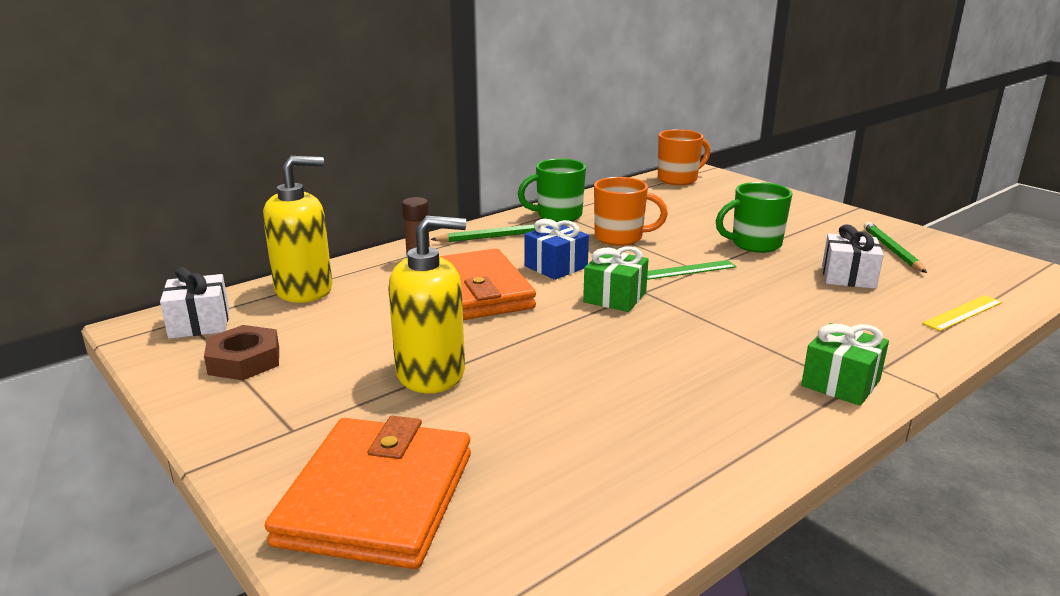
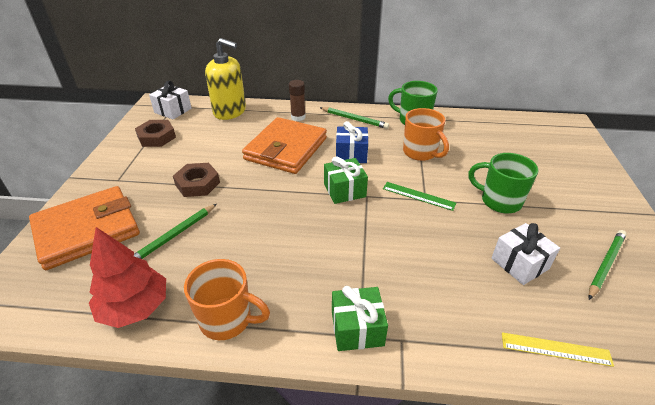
camera: 45 degrees right, 15 degrees up
yellow soap dispenser [388,216,466,393] -> brown nut [173,163,220,197]
orange mug [658,129,710,185] -> orange mug moved to [184,259,270,340]
none -> red tree [89,227,166,328]
none -> green pencil [134,204,217,259]

